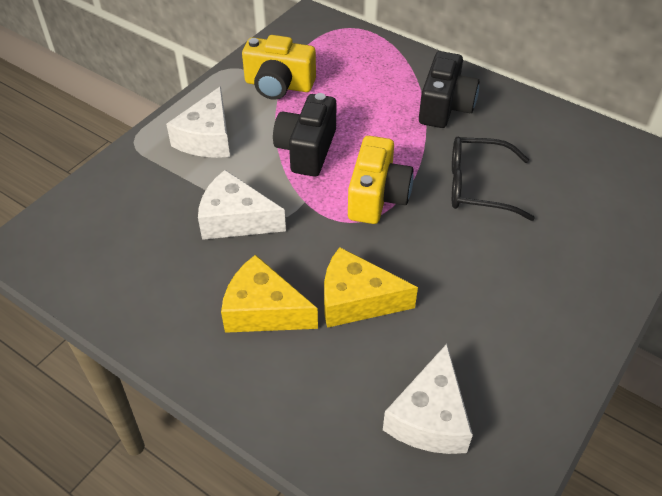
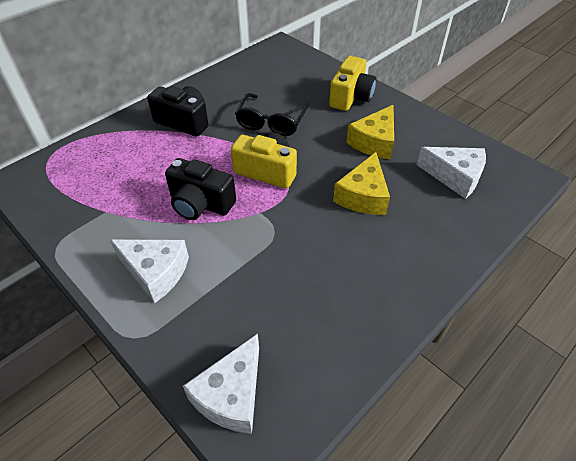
camera: 80 degrees left, 0 degrees up
white cheese [198,170,286,240] -> white cheese moved to [183,333,259,434]
yellow cheese [221,255,318,333] -> yellow cheese moved to [346,105,394,159]
yellow camera [242,35,316,100] -> yellow camera moved to [329,56,376,111]

